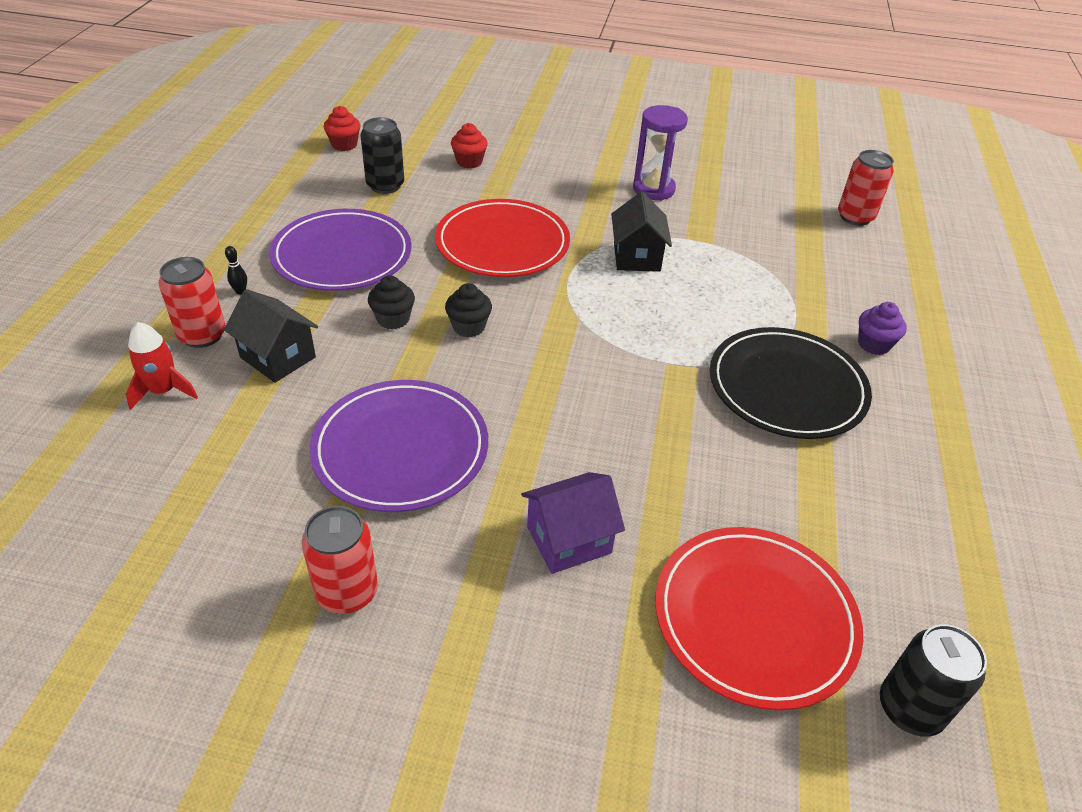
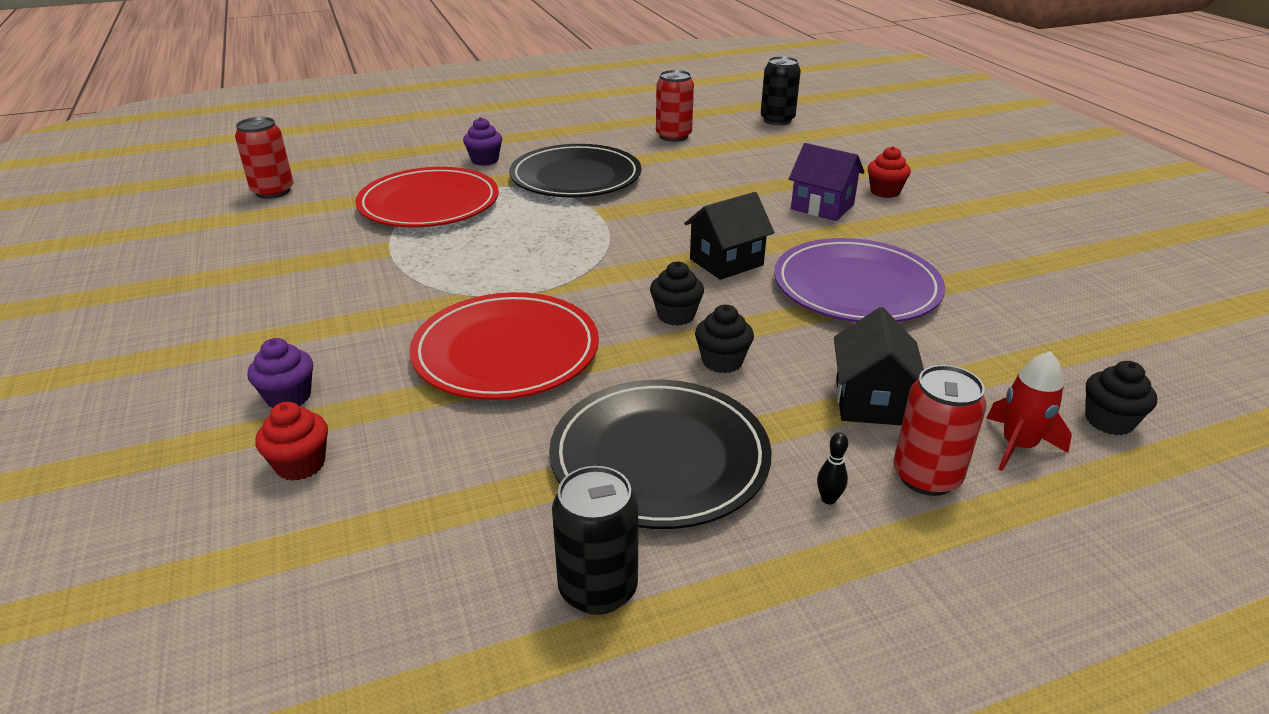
camera: 120 degrees left, 10 degrees down
purple plate [269,209,412,291] -> black plate [549,380,772,529]
red can [302,506,378,614] -> red can moved to [656,70,694,142]
red cupcake [324,106,360,151] -> red cupcake moved to [868,146,911,198]
black can [360,117,404,194] -> black can moved to [552,466,638,615]
black house [611,192,672,272] -> black house moved to [684,192,775,280]
purple hourglass [633,105,688,201] -> none
red plate [655,527,863,710] -> red plate moved to [355,167,499,227]
none -> purple cupcake [247,338,313,408]
none -> black cupcake [1086,361,1157,435]

